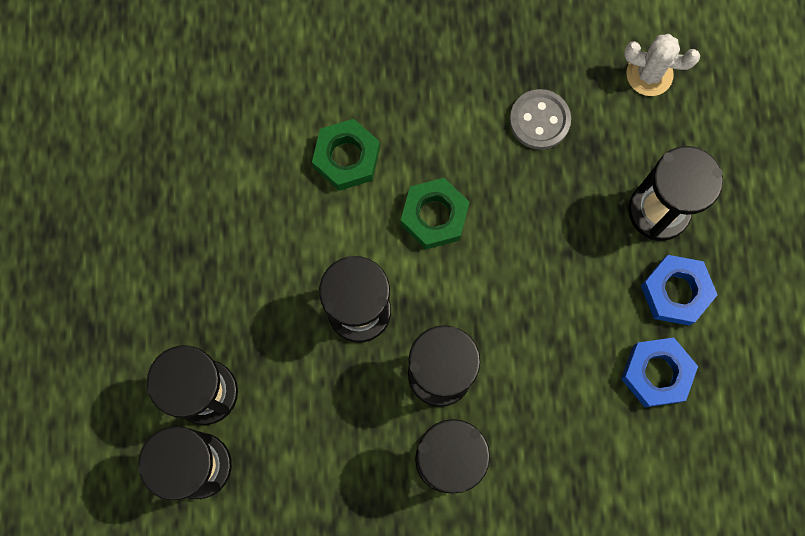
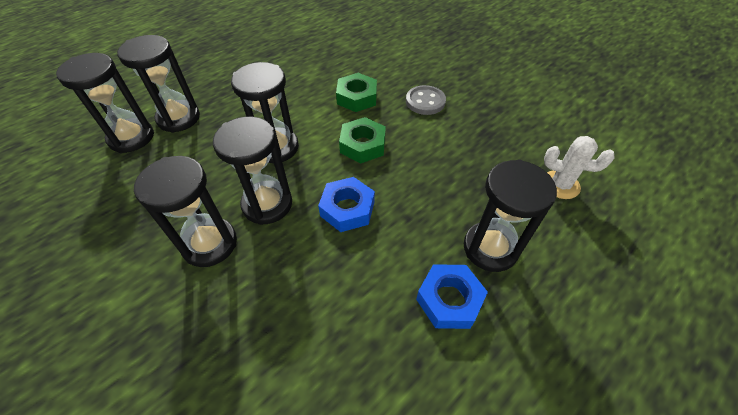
camera: 50 degrees right, 25 degrees down
grey button [510,89,571,150] -> grey button moved to [406,85,446,115]
blue nut [621,337,698,407] -> blue nut moved to [318,177,375,232]
white cactus [624,34,700,96] -> white cactus turned 45 degrees counterclockwise [544,136,614,199]

